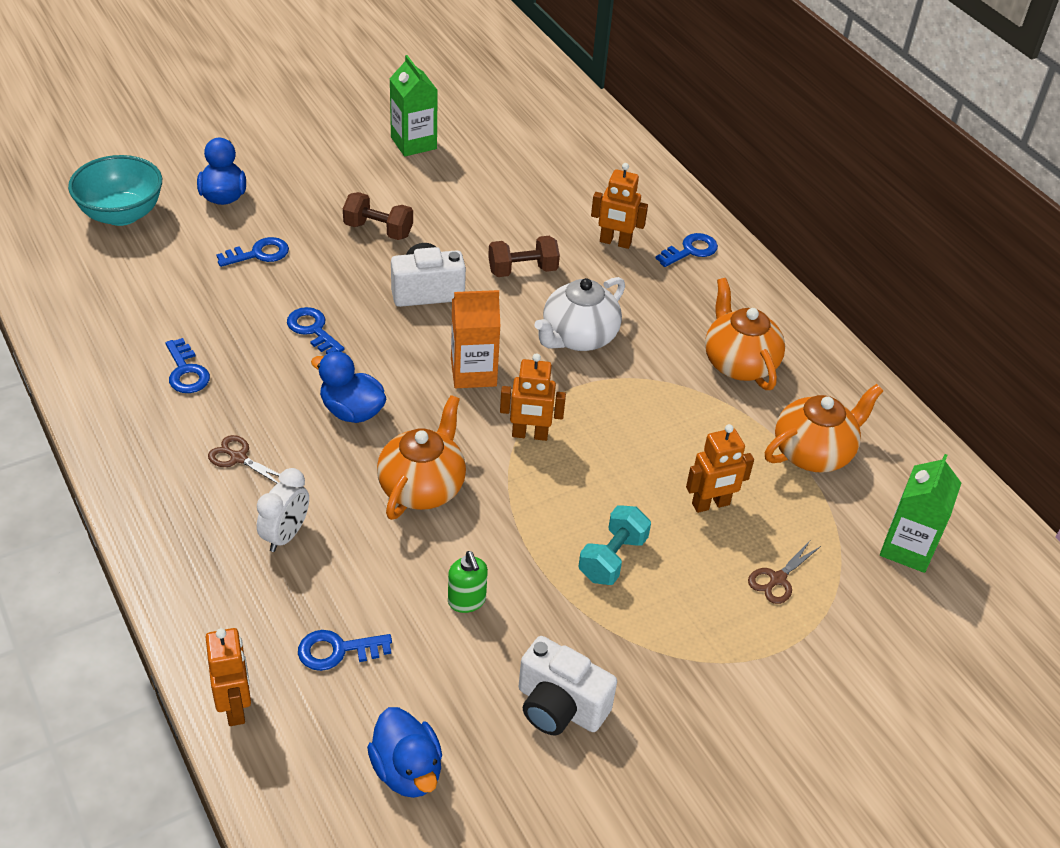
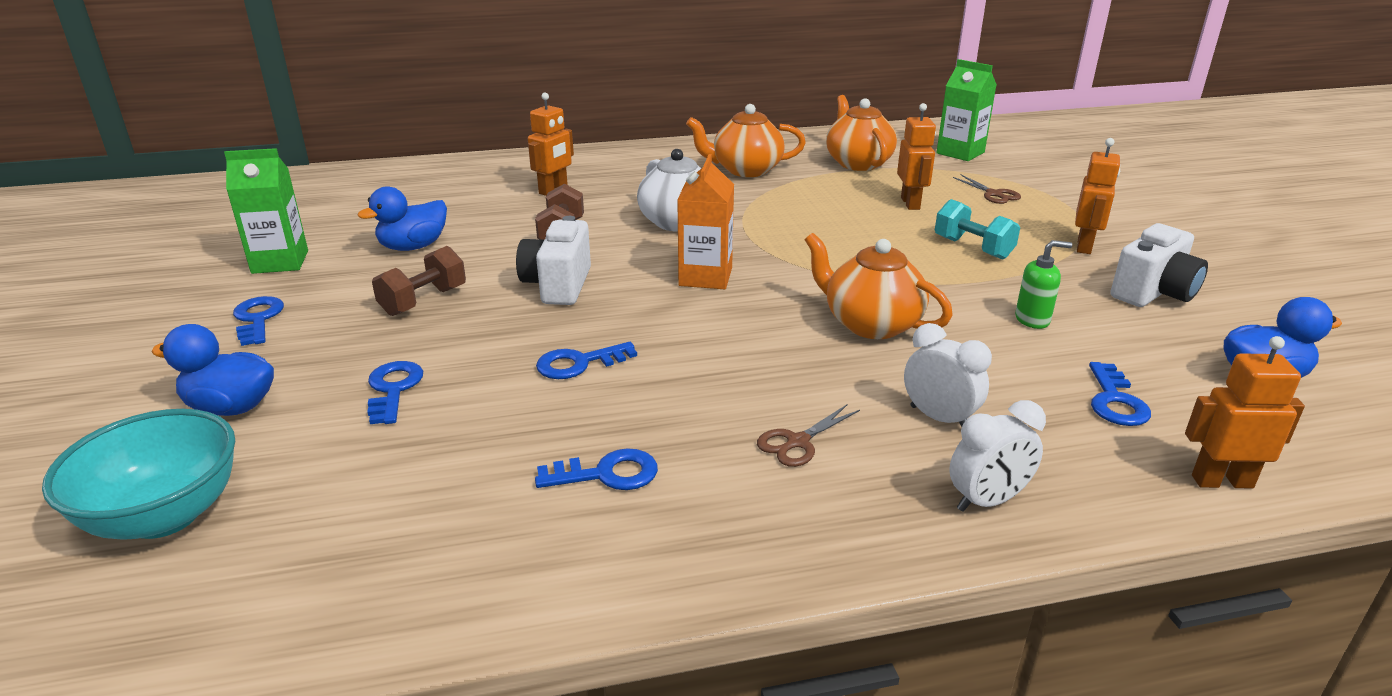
camera: 70 degrees left, 15 degrees down
blue duck [311,351,386,423] -> blue duck moved to [358,186,447,251]
orange robot [500,353,566,441] -> orange robot moved to [1075,138,1120,254]
blue key [655,233,718,267] -> blue key moved to [233,296,284,346]
none -> white clock [949,400,1046,512]

